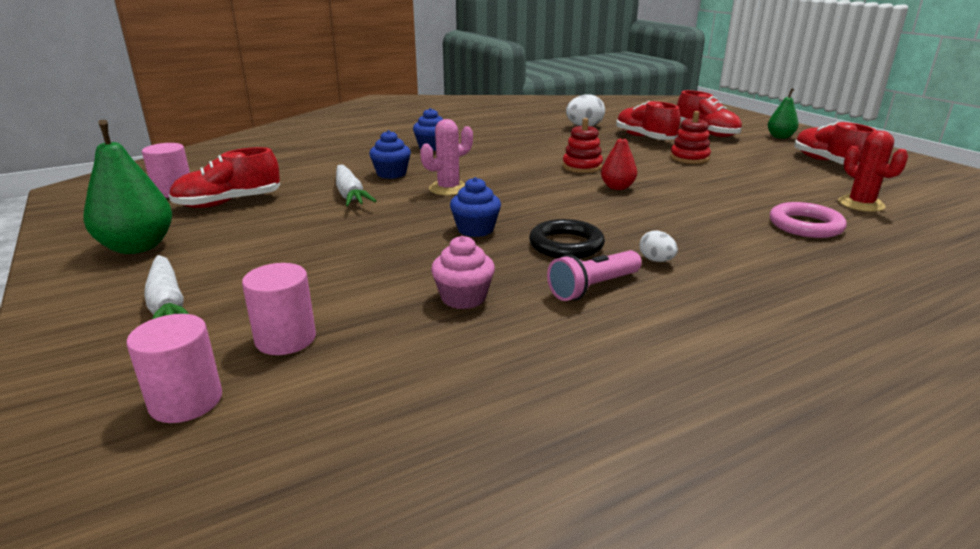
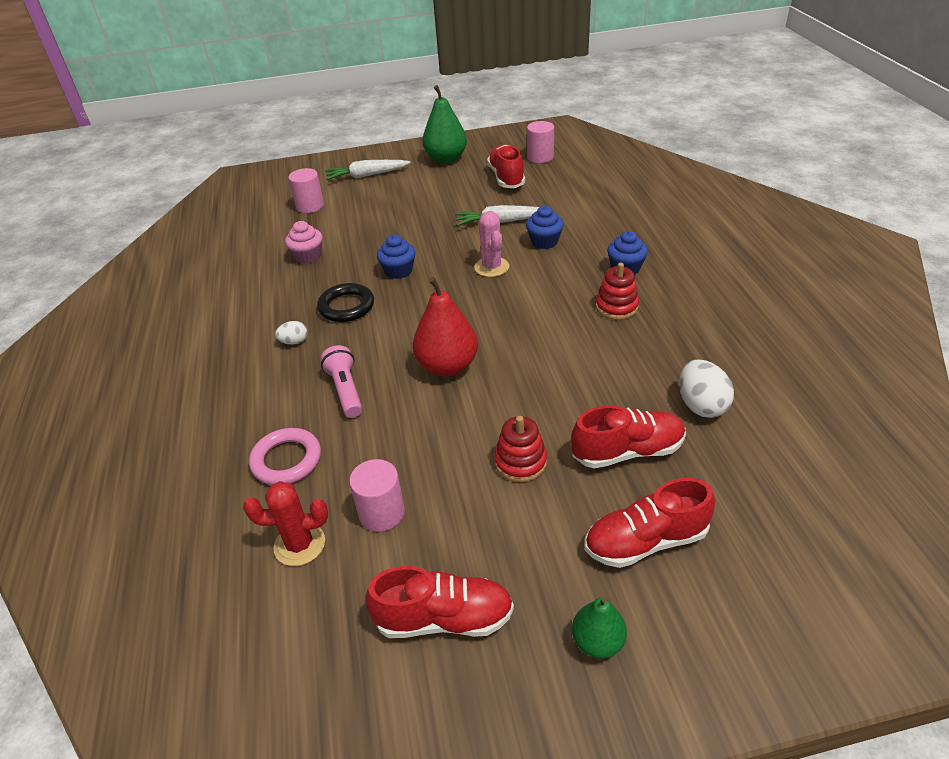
camera: 110 degrees right, 15 degrees up
pink cylinder [126,314,222,423] -> pink cylinder moved to [349,459,405,531]
pink flashlight [547,250,642,301] -> pink flashlight moved to [320,345,362,418]
red stacking toy [562,118,603,173] -> red stacking toy moved to [596,263,639,320]
red pear [601,129,637,190] -> red pear [413,277,478,376], size x1.72

